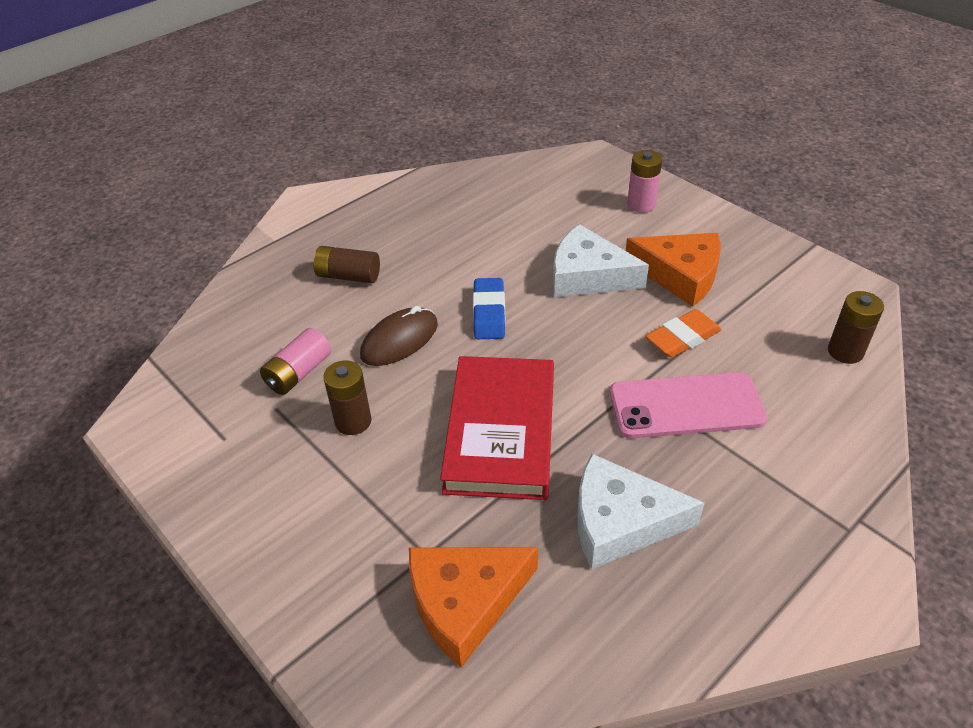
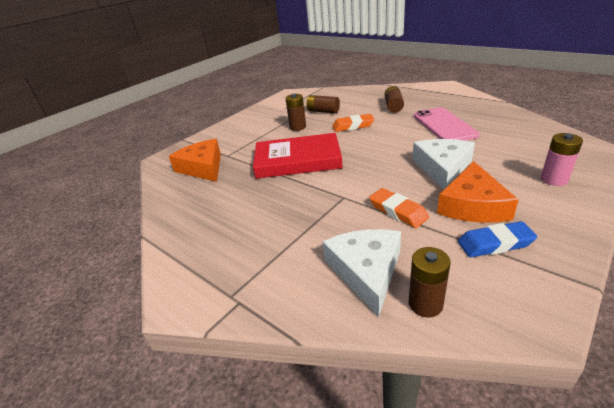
camera: 85 degrees right, 10 degrees down
pink battery [260,328,331,395] -> brown battery [306,95,340,113]
brown mouse [360,306,438,366] -> orange eraser [332,114,374,132]
blue eraser [473,278,505,339] -> blue eraser moved to [458,221,537,257]
white cheese [577,454,705,570] -> white cheese moved to [323,229,401,317]
pink phone [610,372,767,439] -> pink phone moved to [414,107,480,141]

